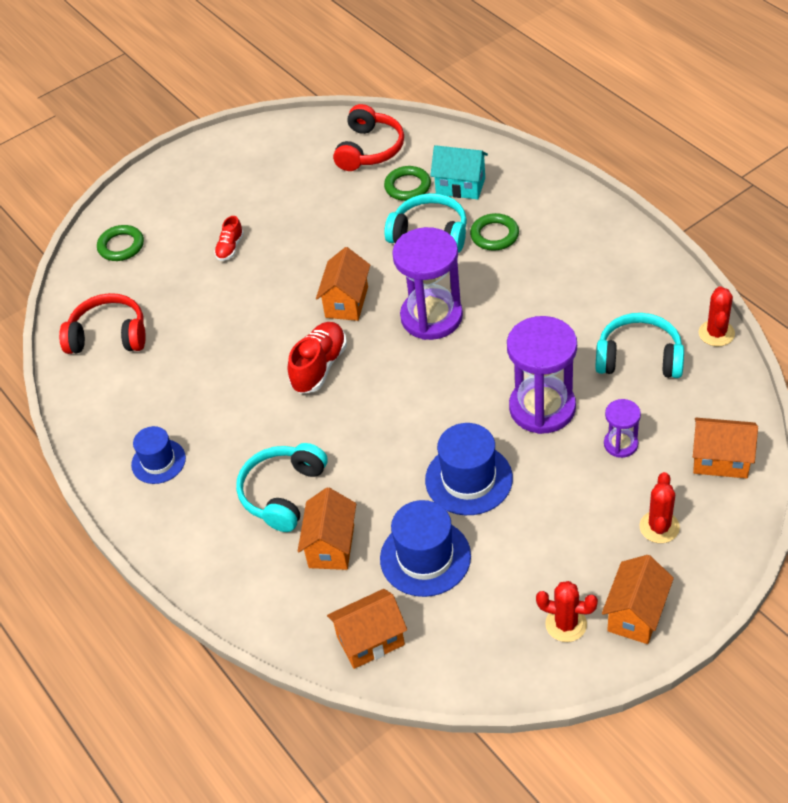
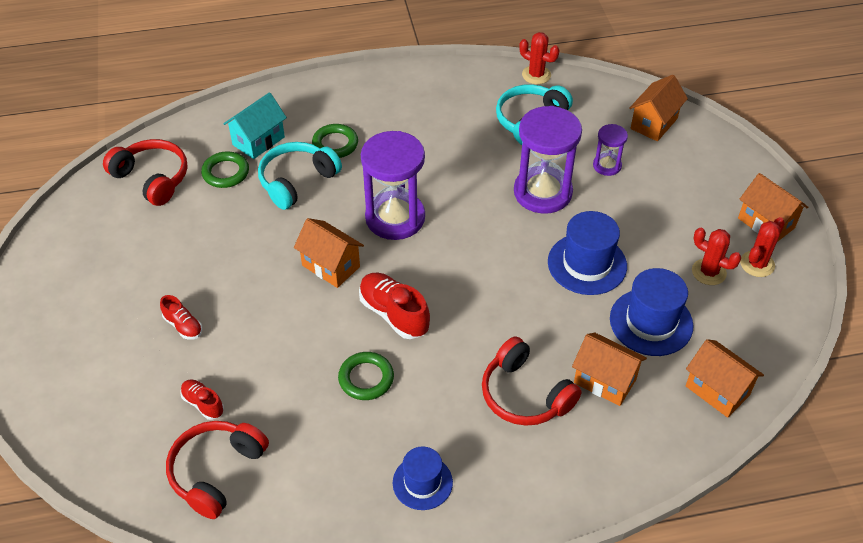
camera: 70 degrees left, 0 degrees up
green ring [97,225,144,261] -> green ring moved to [338,352,394,400]
turquoise headphones [236,443,328,532] -> red headphones [482,336,582,426]
orange house [327,589,407,669] -> orange house turned 45 degrees counterclockwise [686,339,764,418]
red cactus [640,472,680,543] -> red cactus moved to [692,228,741,285]
none -> red shoe [180,380,224,420]

